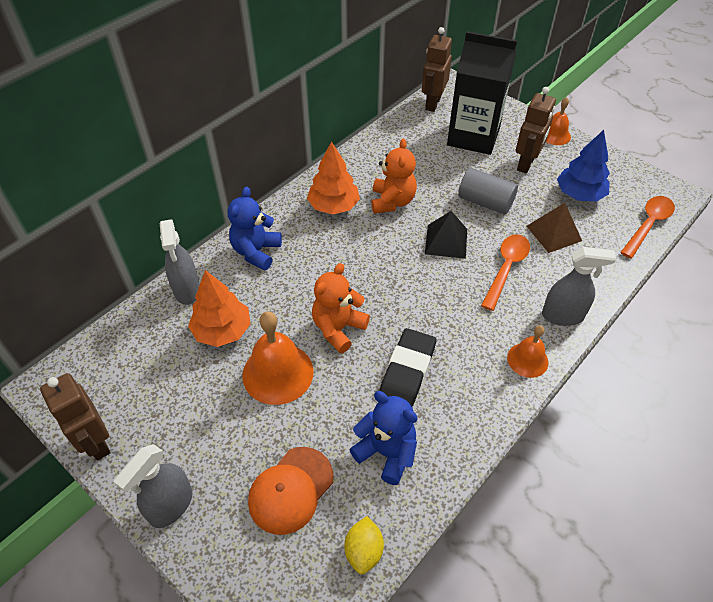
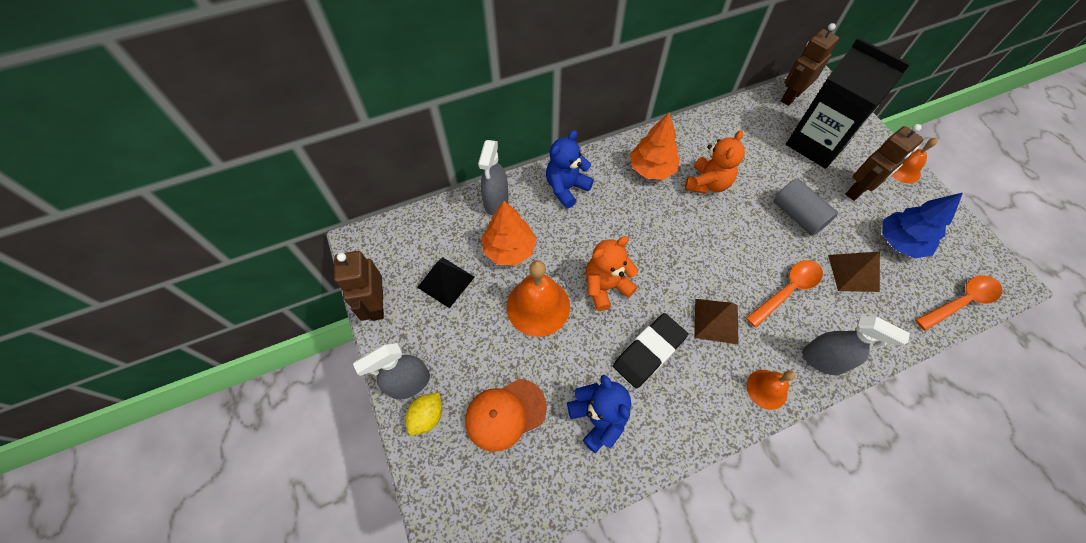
camera: 25 degrees right, 10 degrees up
yellow lemon [344,516,384,574] -> yellow lemon moved to [406,392,442,435]
black pyramid [425,211,467,259] -> black pyramid moved to [417,258,474,308]
none -> brown pyramid [694,299,739,345]

